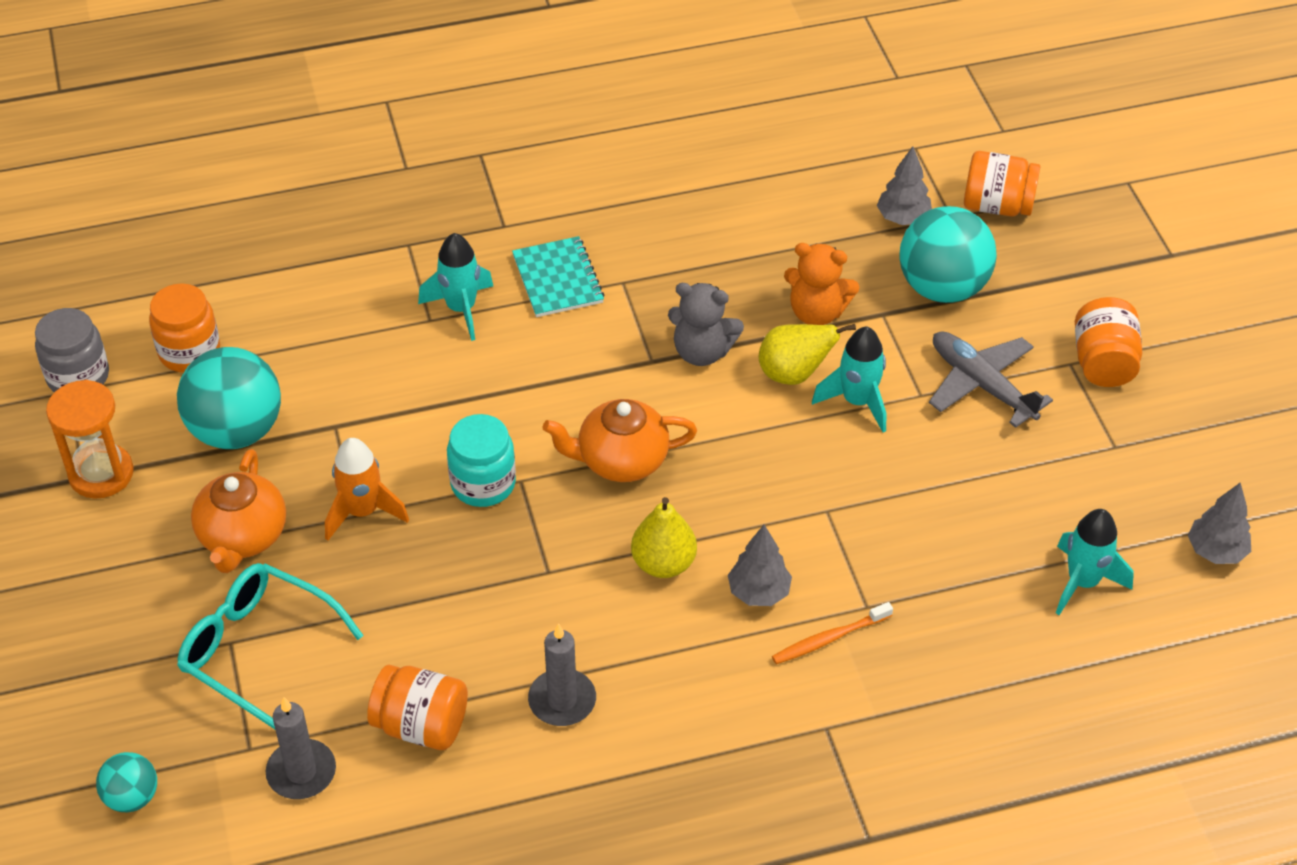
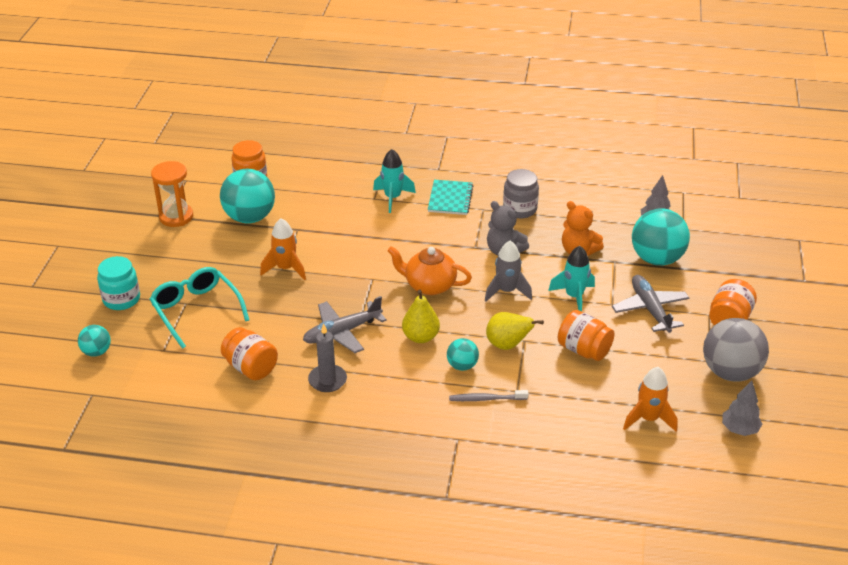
camera: 25 degrees right, 10 degrees down
grey jar [35,308,109,392] -> grey jar moved to [503,169,539,218]
orange teapot [191,449,286,573] -> none
grey candle [266,697,336,799] -> none
turquoise jar [447,414,516,507] -> turquoise jar moved to [97,256,140,310]
grey tree [728,524,792,606] -> turquoise ball [447,338,479,371]
yellow pear [759,324,856,385] -> yellow pear moved to [486,312,544,350]
orange toothbrush [772,602,893,664] -> grey toothbrush [449,390,528,401]
orange jar [964,151,1040,216] -> orange jar moved to [558,310,615,361]
turquoise rocket [1056,509,1134,615] -> orange rocket [623,367,678,432]
none -> grey plane [303,296,387,353]
none -> grey rocket [485,241,532,302]
none -> grey ball [703,318,769,382]

